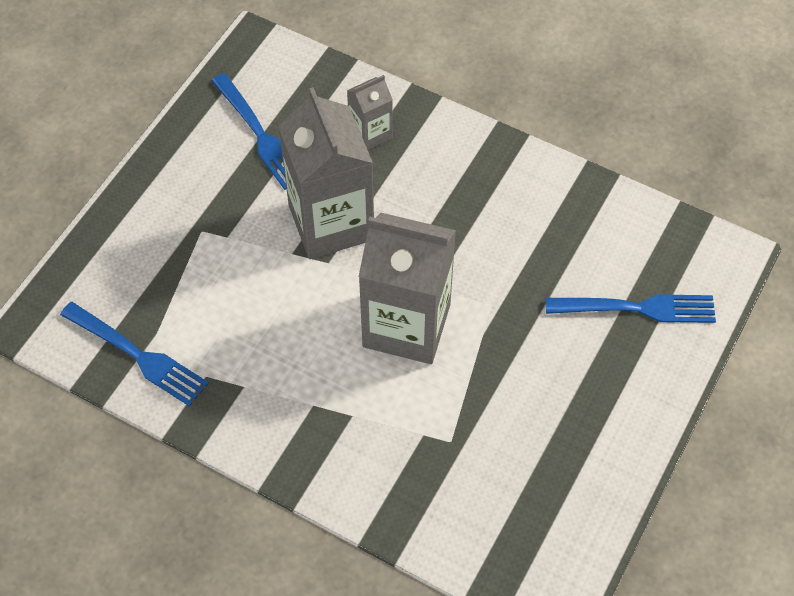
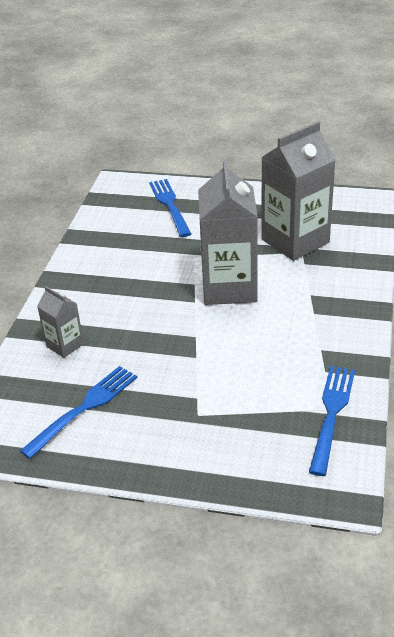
camera: 105 degrees left, 20 degrees down
grey carton [278,87,374,259] -> grey carton moved to [261,121,336,261]

